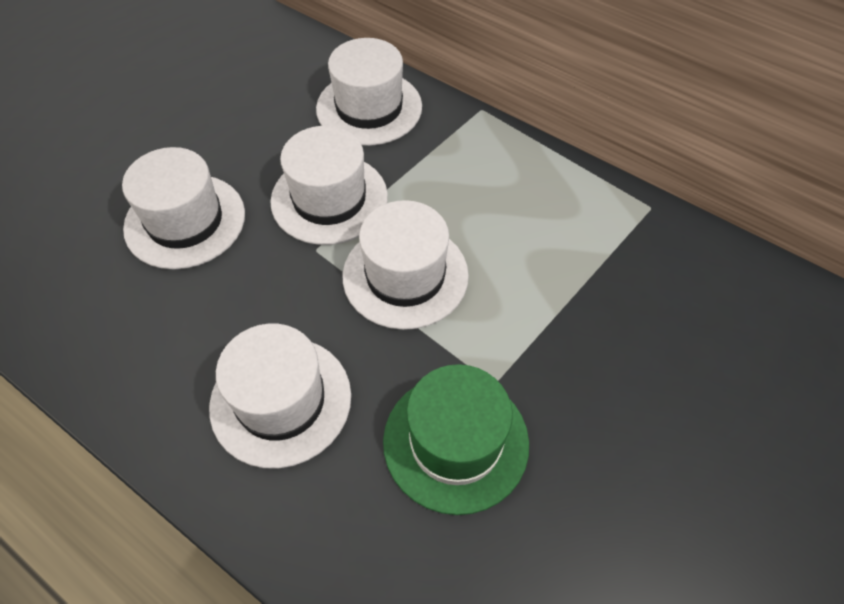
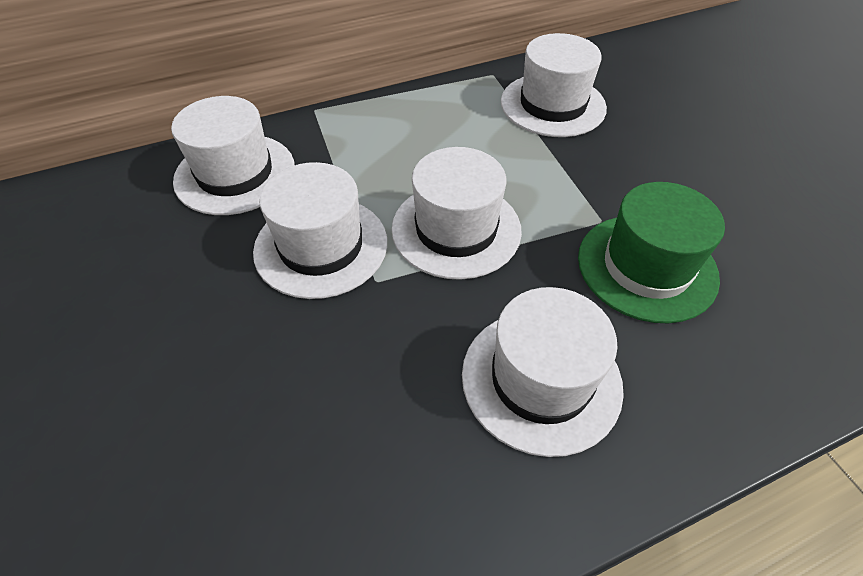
camera: 60 degrees left, 5 degrees down
white hat [122,147,245,269] -> white hat moved to [501,33,607,137]

